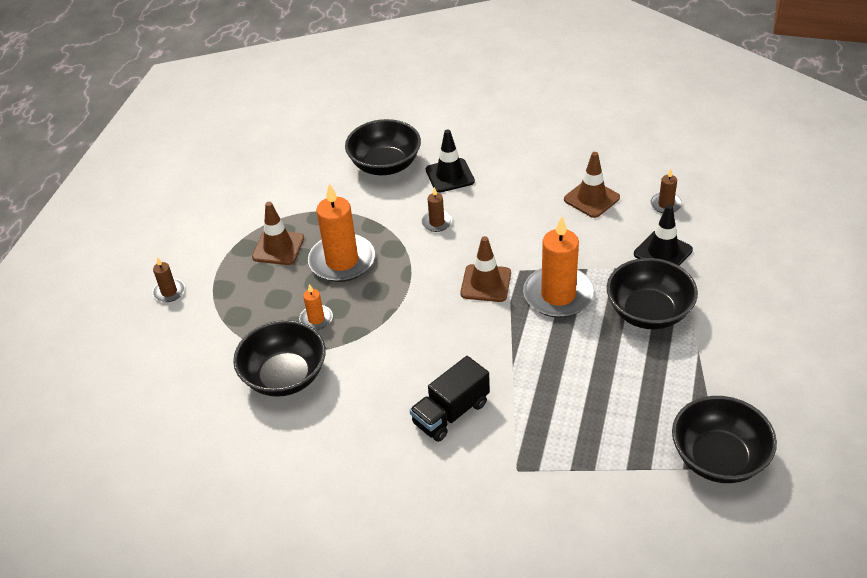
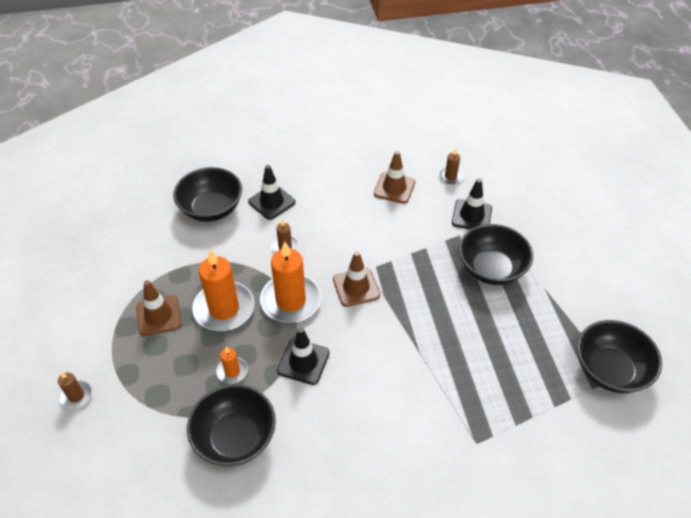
camera: 30 degrees left, 5 degrees up
black truck [410,356,490,442] -> none
orange candle [523,216,594,318] -> orange candle moved to [260,241,321,323]
none -> black traffic cone [277,327,329,385]

